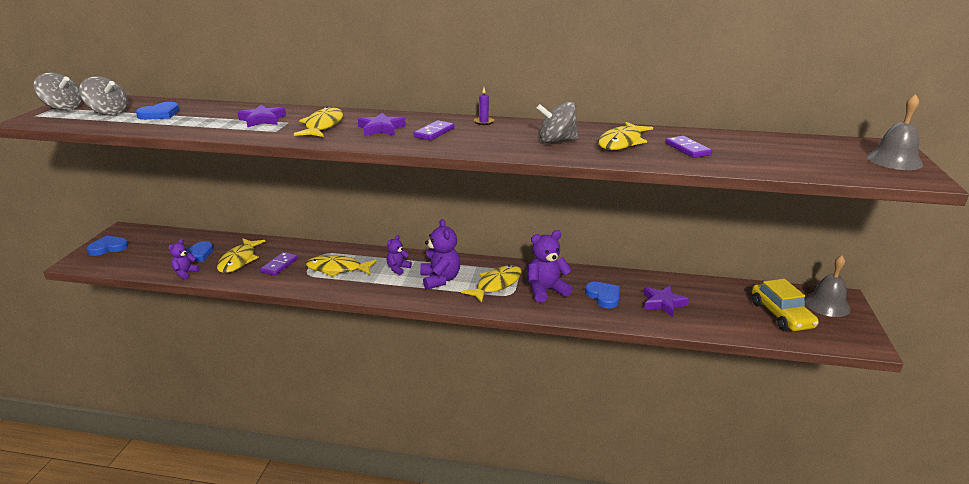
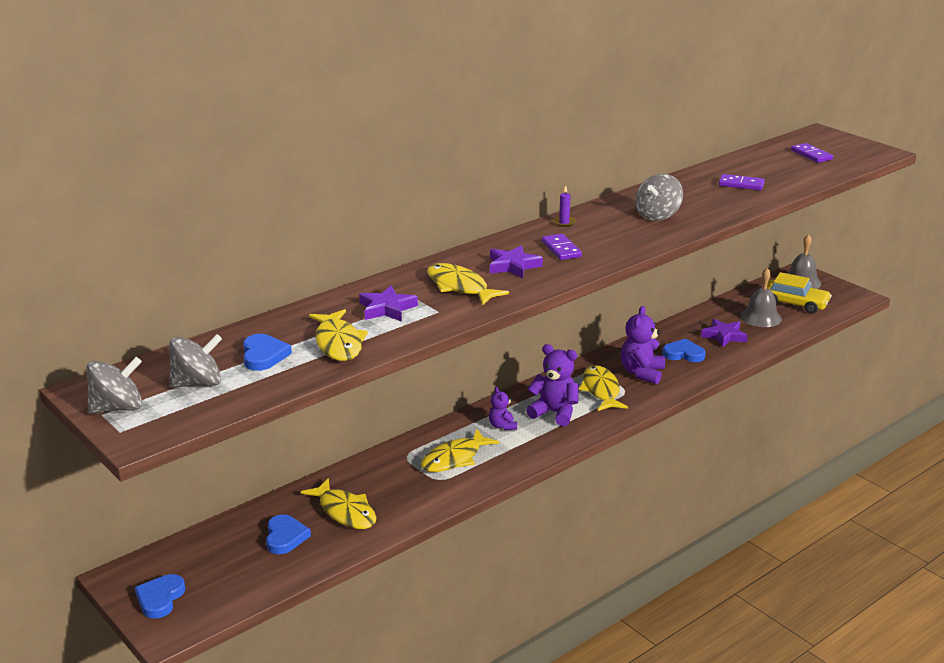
camera: 50 degrees left, 0 degrees up
purple teddy bear [168,239,200,279] -> none
purple domino [260,252,298,276] -> purple domino moved to [791,143,833,163]
yellow fish [598,122,653,150] -> yellow fish moved to [309,309,368,361]
grey bell [867,94,923,170] -> grey bell moved to [740,268,782,327]

